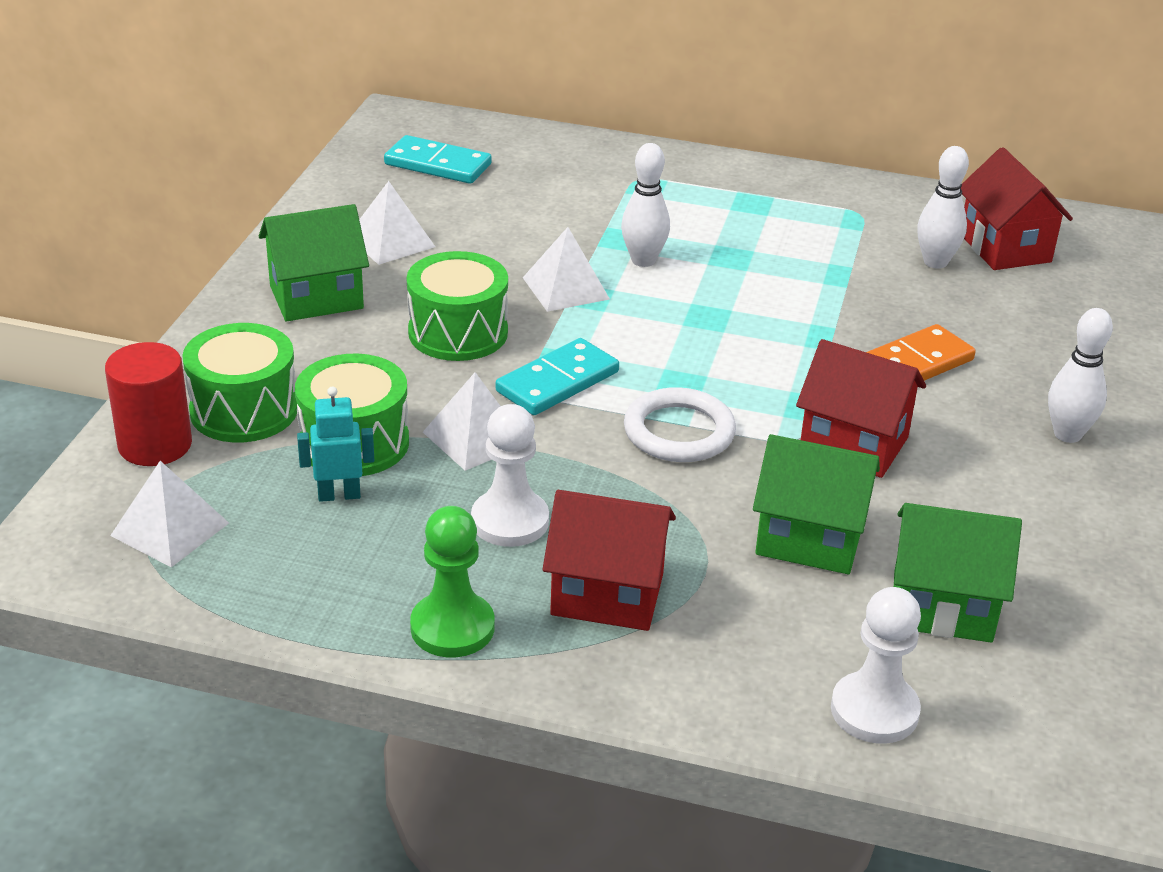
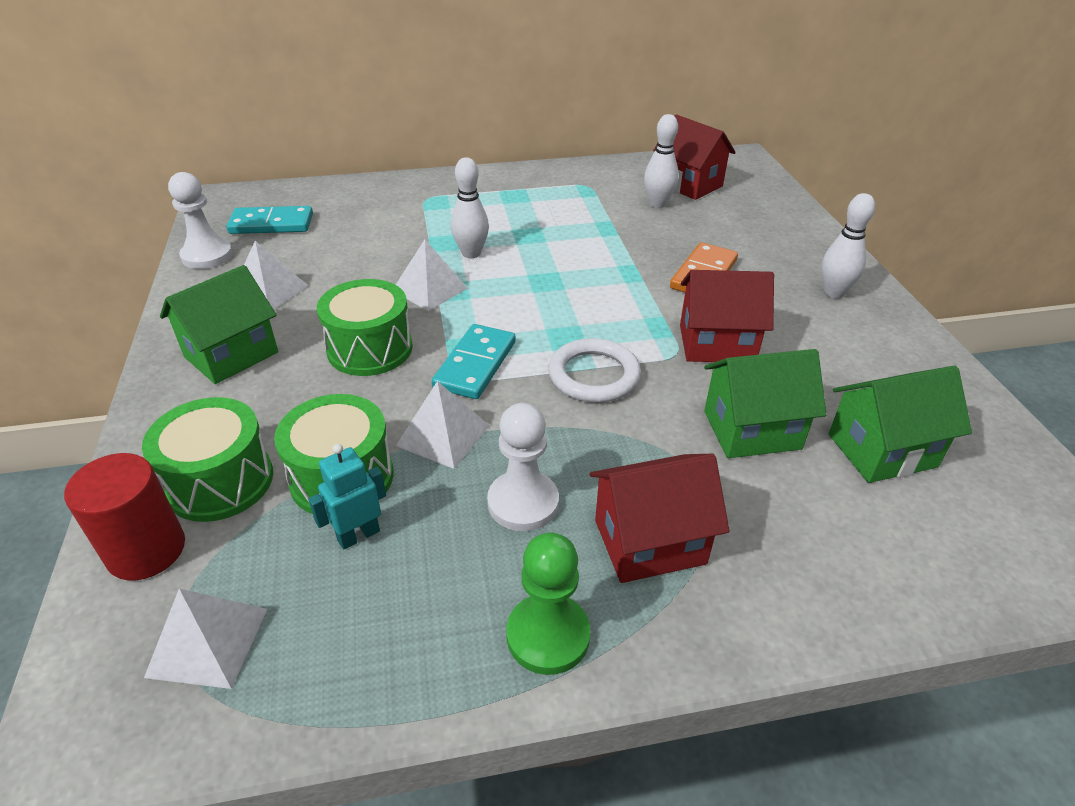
camera: 25 degrees left, 5 degrees up
white pawn [831,587,921,744] -> white pawn moved to [168,172,233,269]

